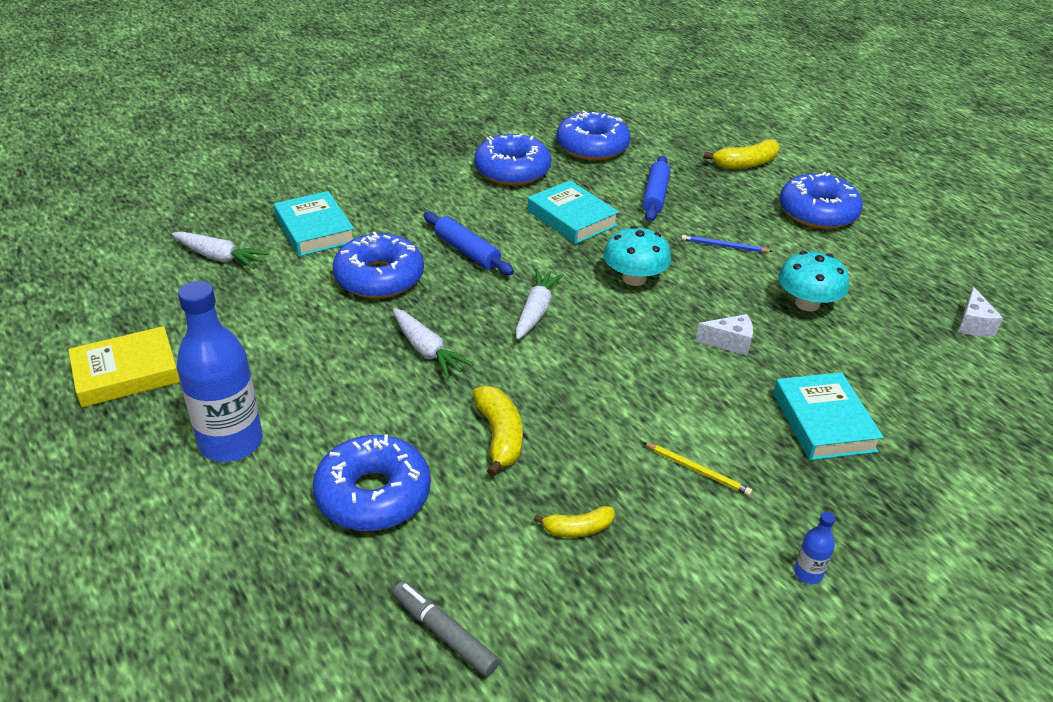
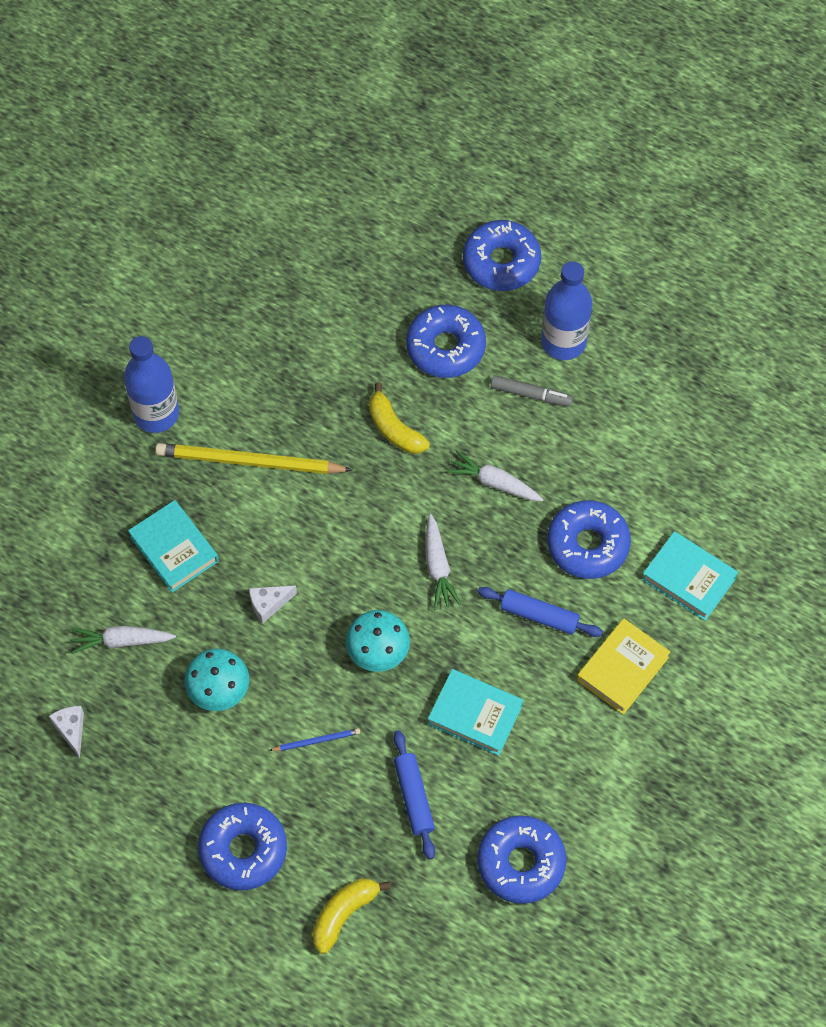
camera: 155 degrees right, 25 degrees up
yellow book [68,326,180,407] -> yellow book moved to [577,619,670,715]
white carrot [172,231,270,269] -> white carrot moved to [71,626,176,654]
grey marker [393,581,499,677] -> grey marker moved to [491,375,573,407]
blue donut [474,134,551,186] -> blue donut moved to [463,220,541,291]
yellow banana [534,506,615,537] -> none
yellow pencil [643,442,752,496] -> yellow pencil [155,443,352,474], size x2.26
blue bottle [794,512,835,584] -> blue bottle [124,336,179,433], size x2.43

